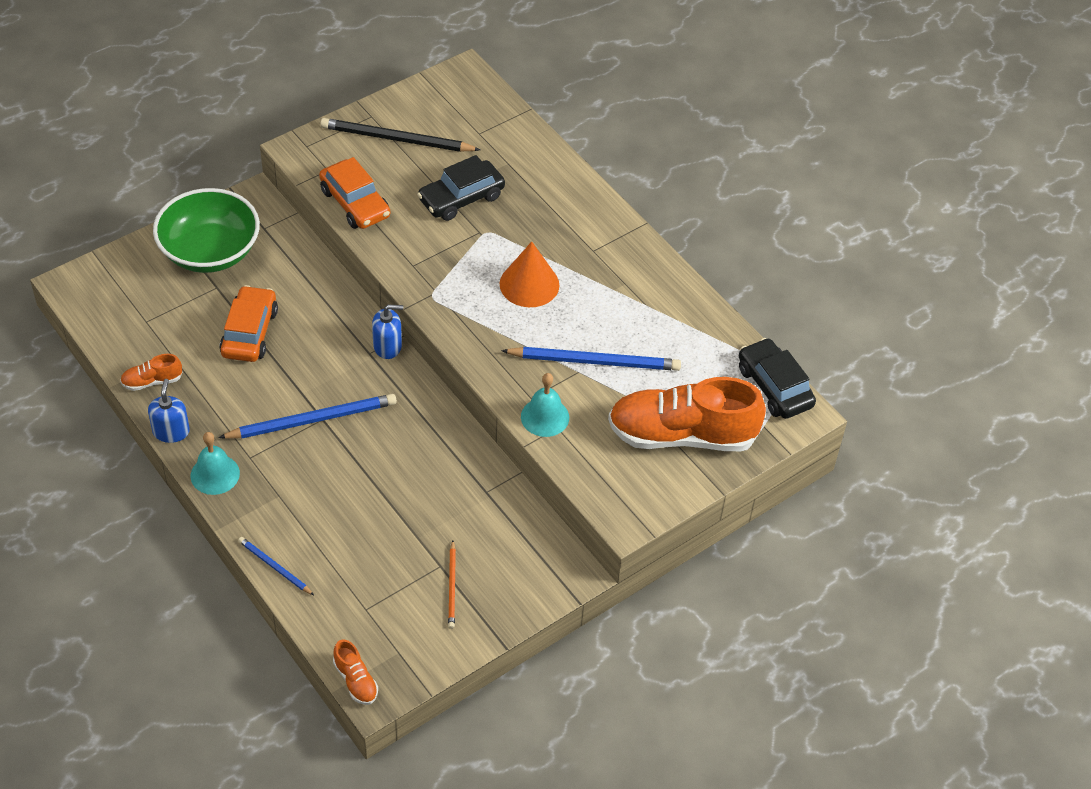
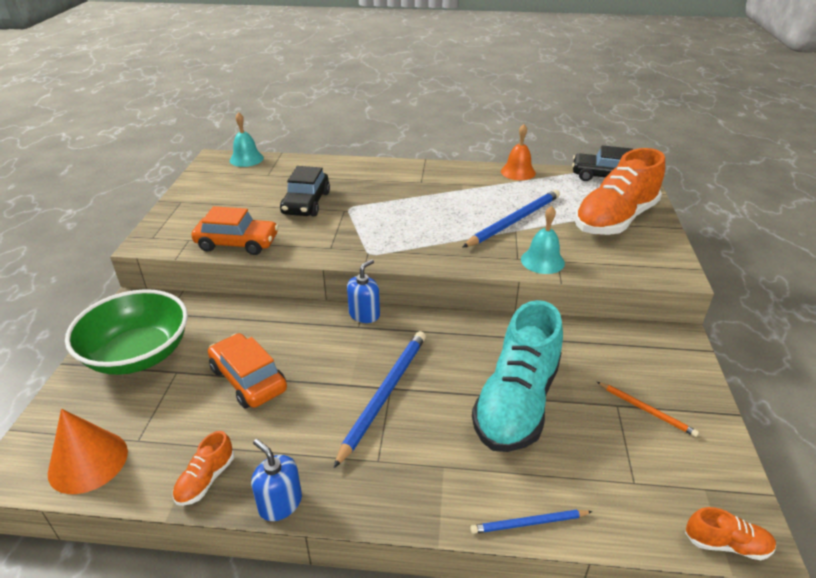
camera: 45 degrees left, 15 degrees down
turquoise bell [191,432,240,495] -> turquoise bell moved to [230,112,264,167]
black pencil [320,118,481,152] -> none
orange cone [499,241,559,307] -> orange cone moved to [48,409,128,494]
none -> turquoise shoe [472,300,563,452]
none -> orange bell [501,124,536,180]

